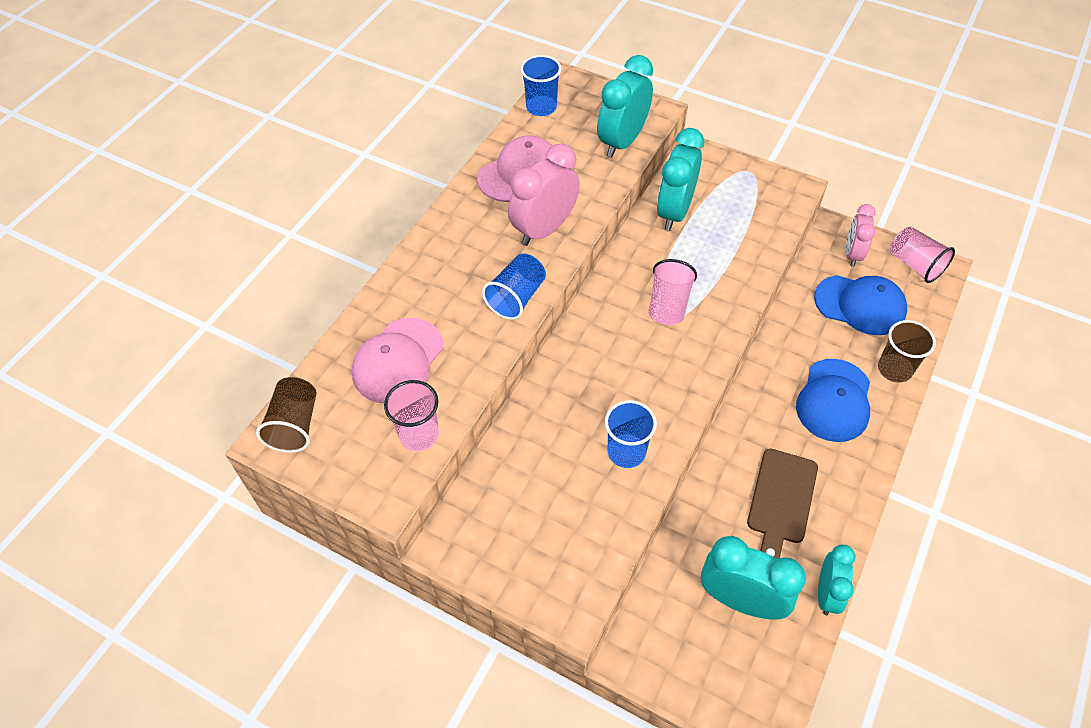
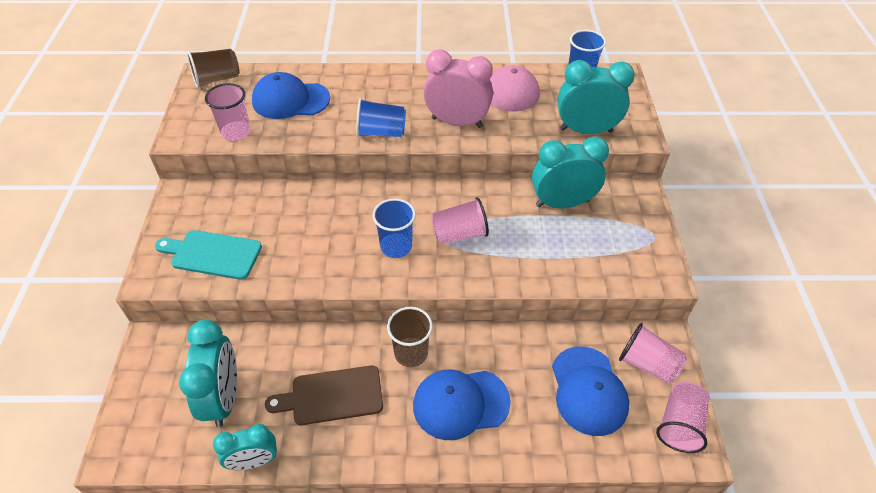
camera: 60 degrees right, 5 degrees down
pink cap [352,318,444,403] -> blue cap [252,72,330,119]
blue cup [605,400,657,468] -> blue cup moved to [372,198,416,258]
pink clock [846,204,876,267] -> pink cup [619,323,687,384]
brown cup [878,320,936,383] -> brown cup moved to [387,307,433,367]
none -> turquoise cutting board [155,230,262,280]

